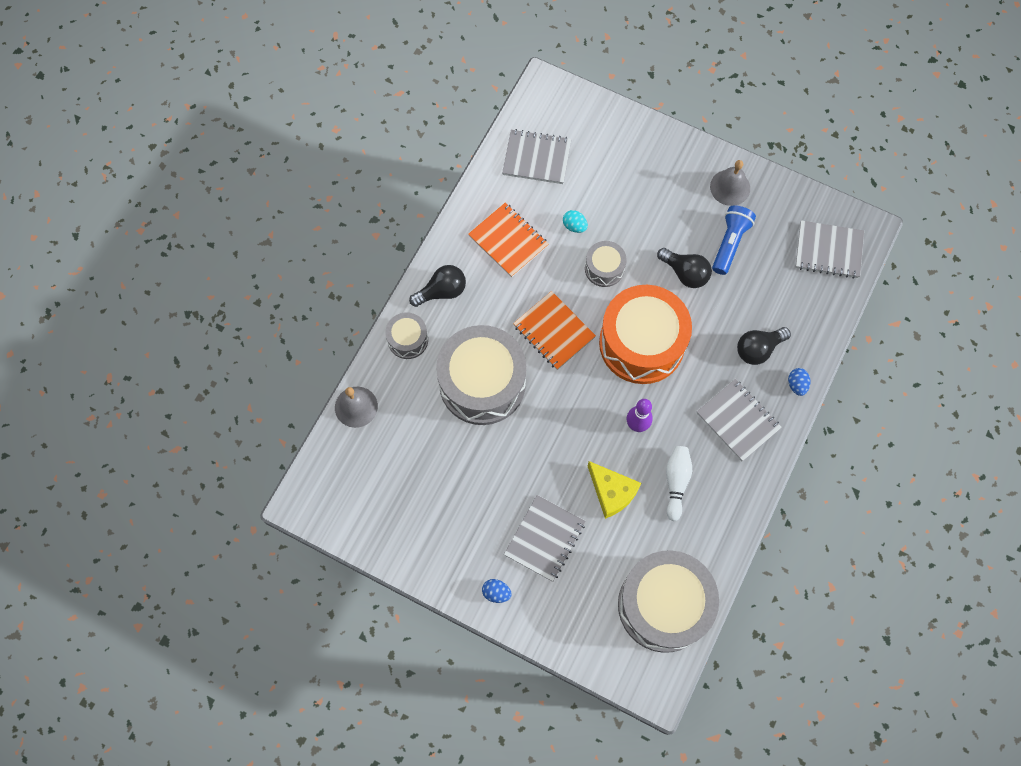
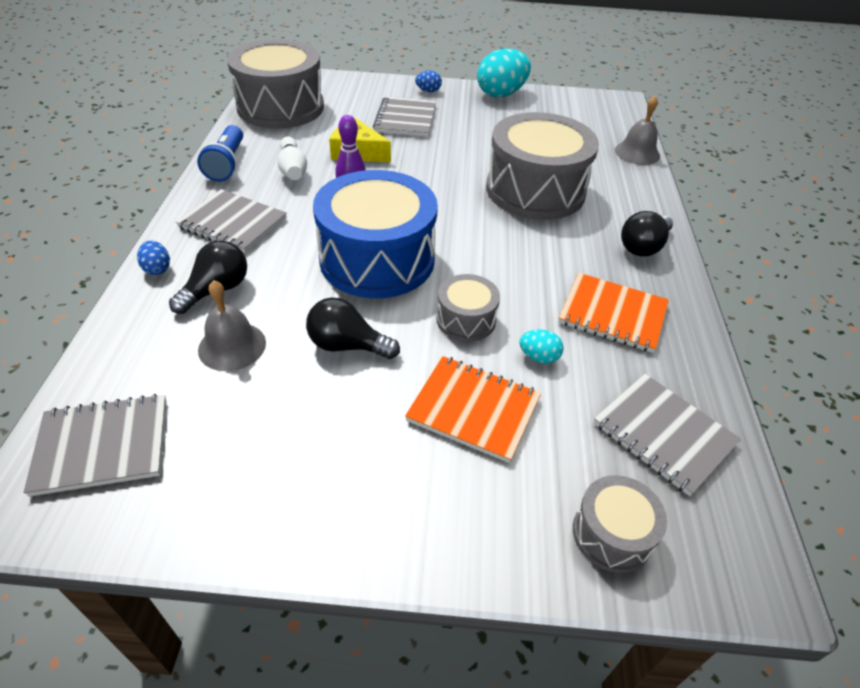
camera: 155 degrees right, 25 degrees down
grey drum [385,312,428,359] -> grey drum moved to [573,475,667,573]
grey notebook [502,129,572,184] -> grey notebook turned 60 degrees clockwise [594,374,741,496]
orange notebook [513,291,596,370] -> orange notebook moved to [405,356,541,463]
orange drum [599,285,692,384] -> blue drum [313,170,438,298]
grey bell [710,160,750,206] -> grey bell moved to [198,280,266,371]
blue flashlight [712,205,756,275] -> blue flashlight moved to [197,125,243,182]
none -> turquoise egg [477,48,531,98]

